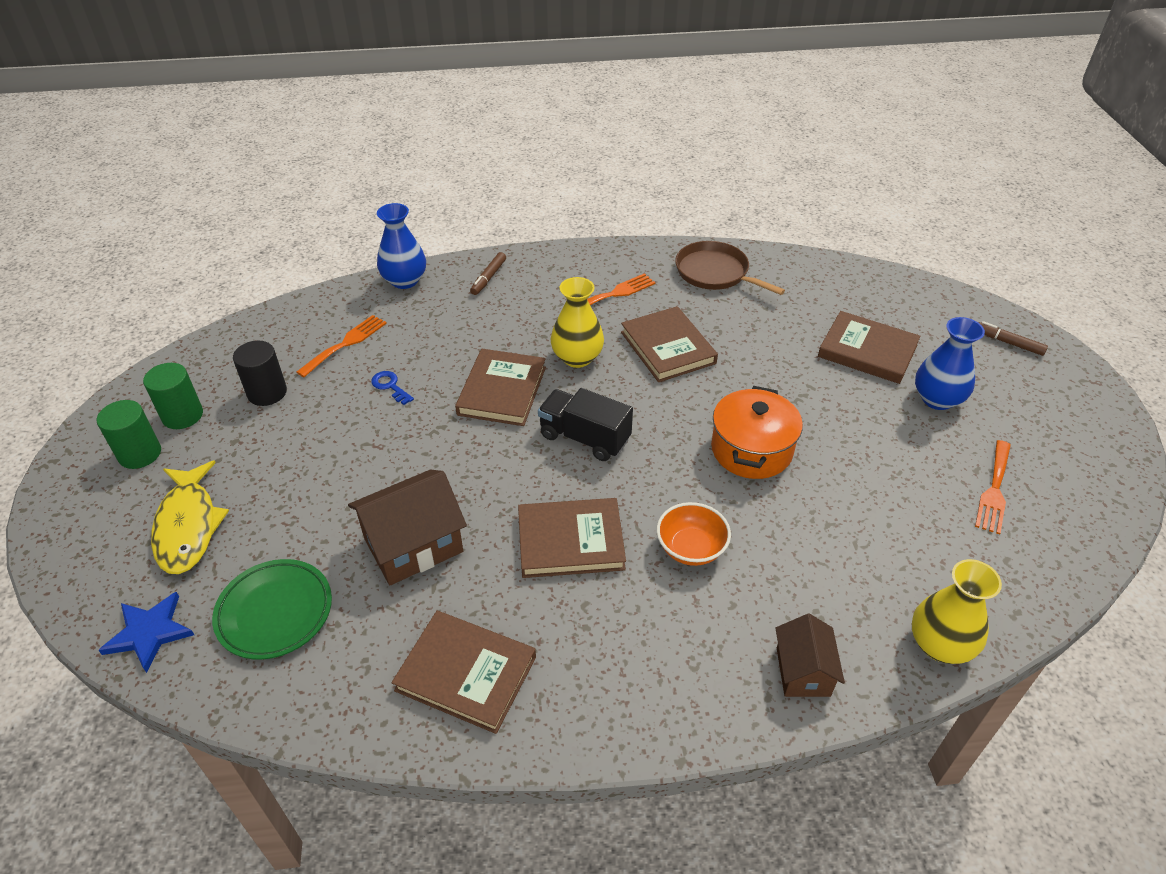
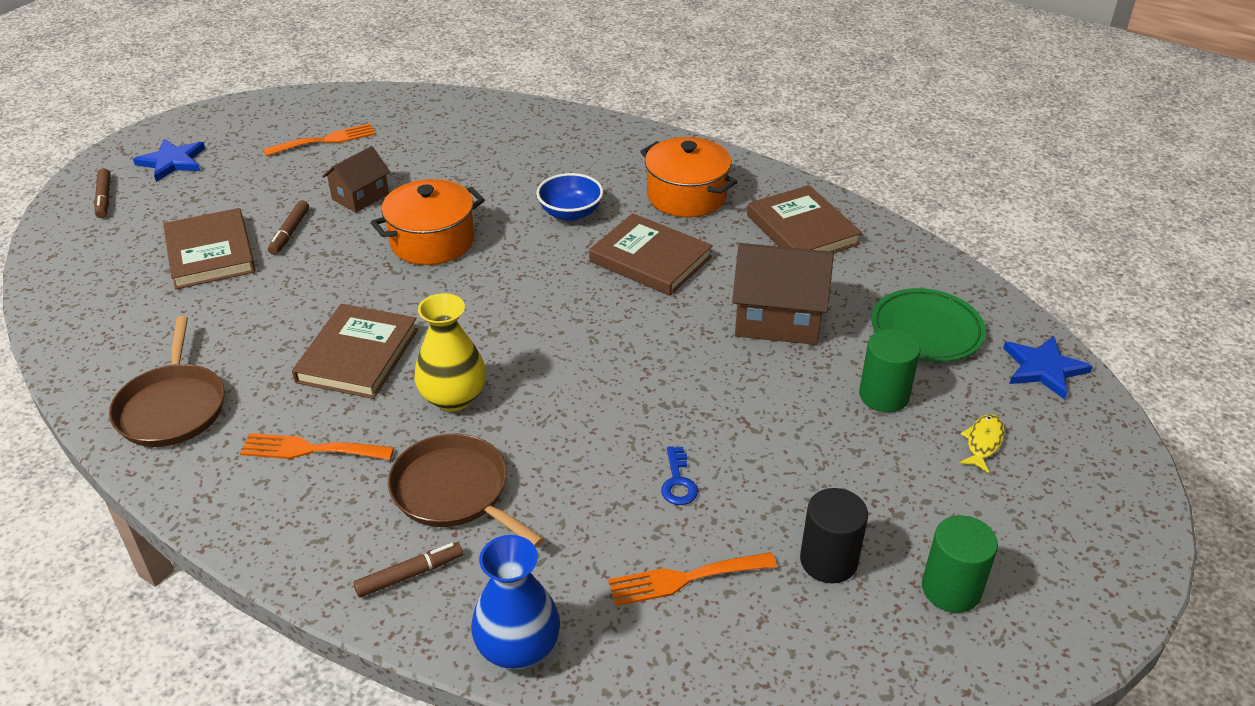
camera: 140 degrees left, 5 degrees down
green cylinder [97,400,161,469] -> green cylinder moved to [859,329,920,413]
yellow fish [151,461,229,574] -> yellow fish [959,414,1005,473], size x0.48
brown book [455,349,546,426] -> none
black truck [538,388,633,461] -> none
orange bowl [656,502,731,566] -> blue bowl [536,173,603,221]
brown house [775,614,845,697] -> brown house moved to [322,146,390,213]
yellow vase [912,559,1002,664] -> none
blue vase [915,317,985,410] -> none
none -> blue star [133,139,205,182]
none -> brown marker [268,200,309,255]
none -> brown pan [388,434,544,547]
none -> orange pot [640,137,737,217]

